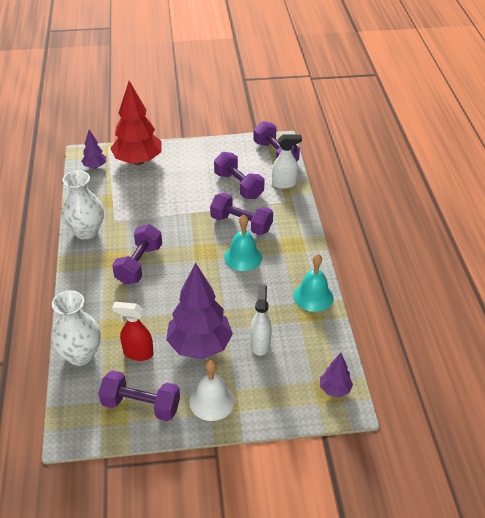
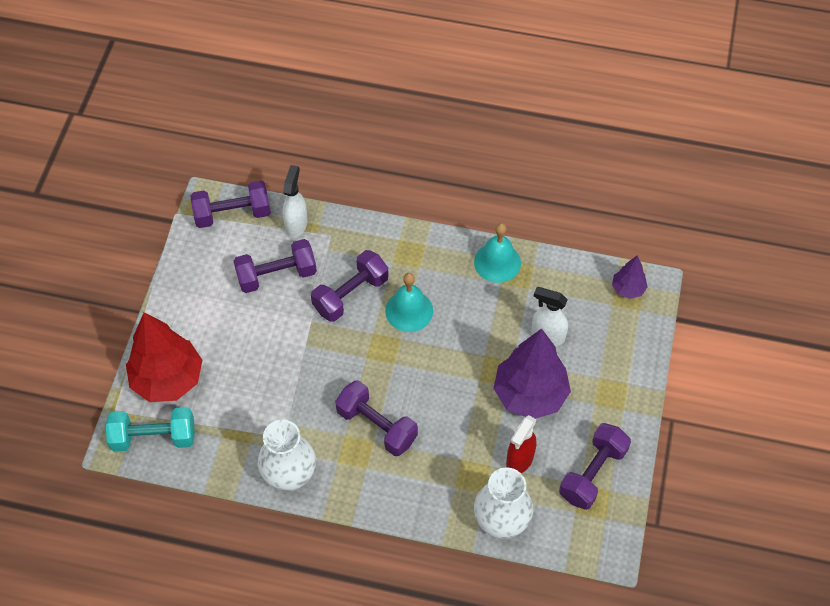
camera: 70 degrees left, 15 degrees up
purple tree [81,130,106,169] -> turquoise dumbbell [106,407,195,452]
white bell [189,359,235,421] -> none

